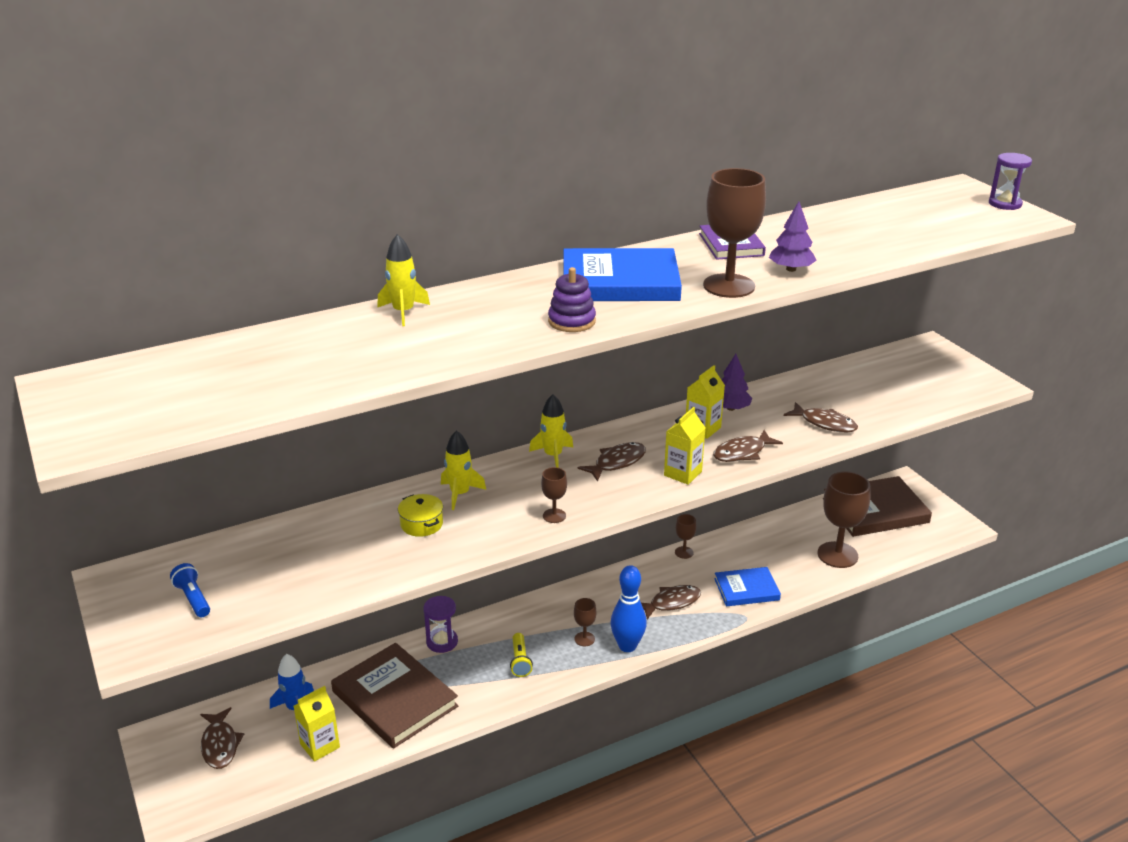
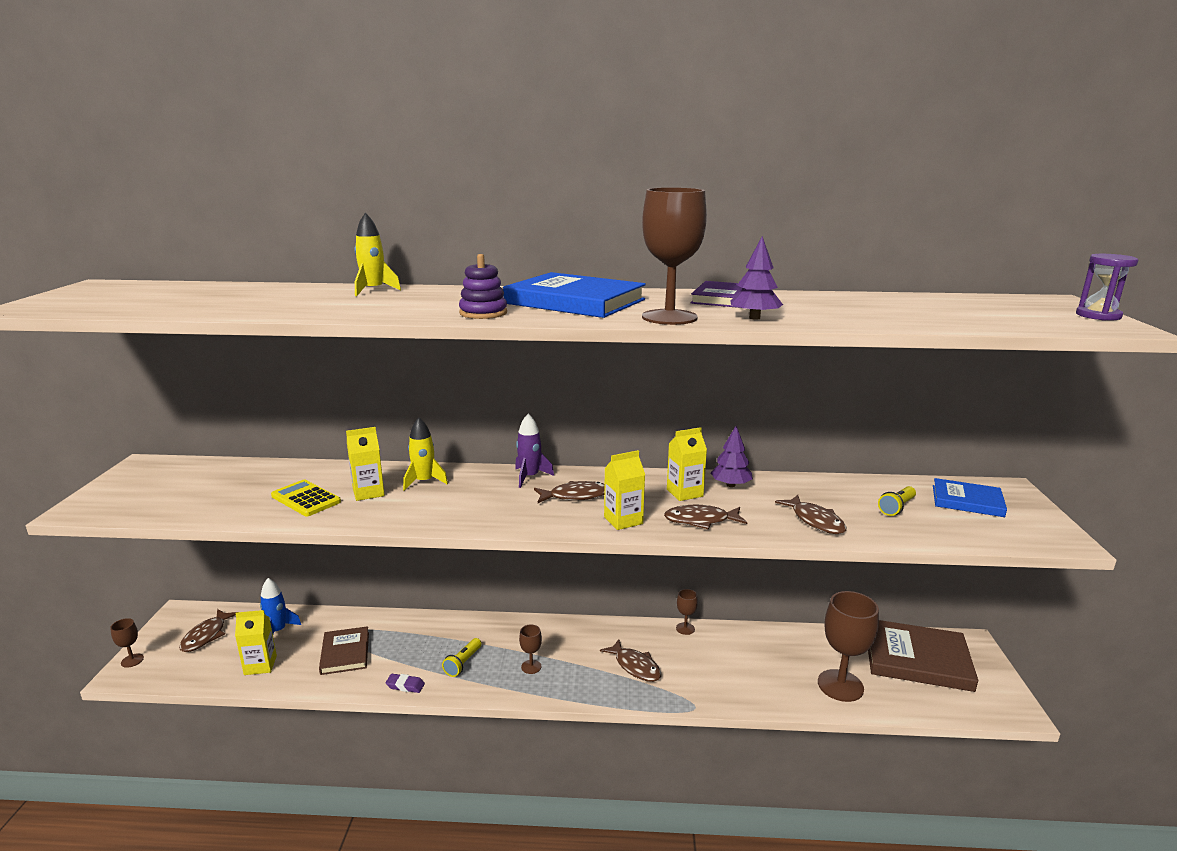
camera: 30 degrees right, 10 degrees down
blue flashlight [170,563,210,617] -> none
brown book [331,643,459,749] -> brown book [319,626,369,675], size x0.60
yellow pot [398,494,443,537] -> yellow carton [346,427,384,501]
purple hourglass [423,596,458,653] -> none
yellow rocket [529,394,573,468] -> purple rocket [515,413,554,488]
brown goblet [541,467,567,523] -> brown goblet moved to [110,618,144,668]
blue bowling pin [611,565,647,652] -> none
brown fish [641,585,701,620] -> brown fish turned 45 degrees clockwise [600,639,661,682]
blue book [714,567,781,606] -> blue book moved to [933,478,1007,517]
none -> yellow calculator [271,480,341,516]
none -> purple eraser [386,674,425,693]
none -> yellow flashlight [878,486,916,516]

